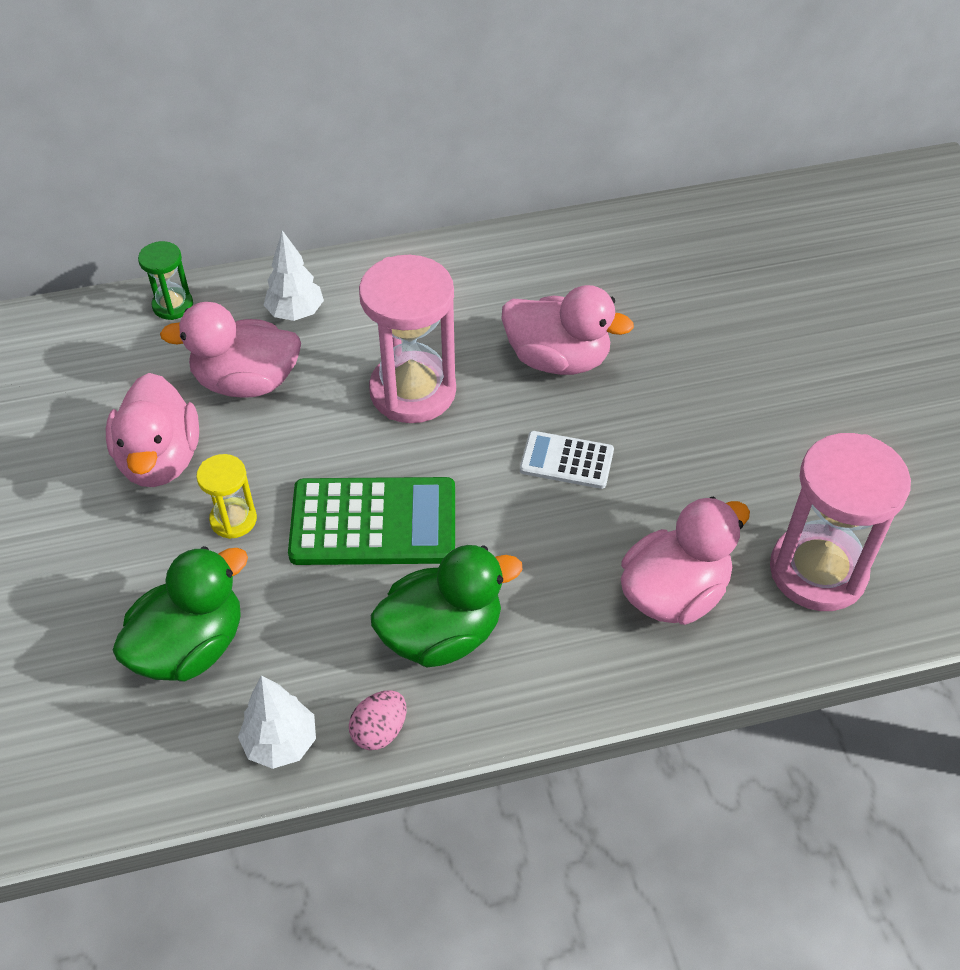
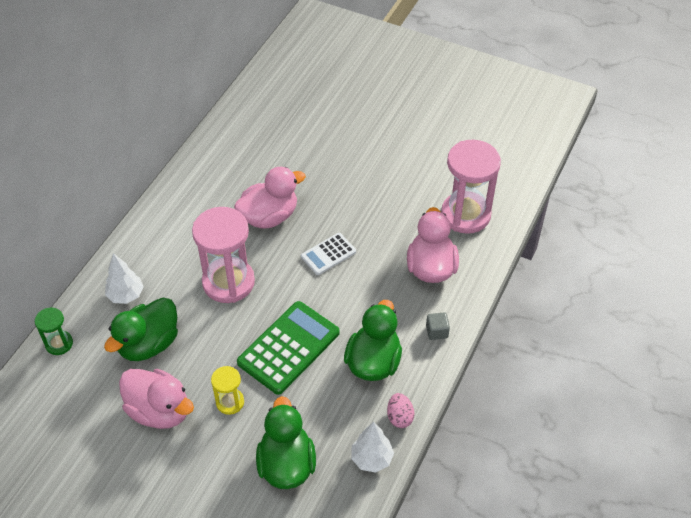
camera: 50 degrees left, 0 degrees up
pink duck [160,302,301,398] -> green duck [104,298,178,361]
none -> grey cube [426,313,450,340]

